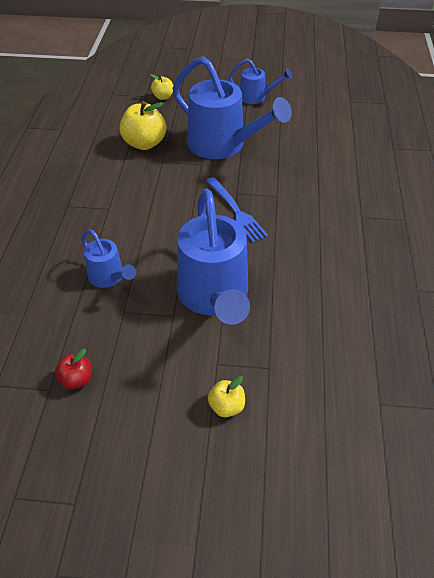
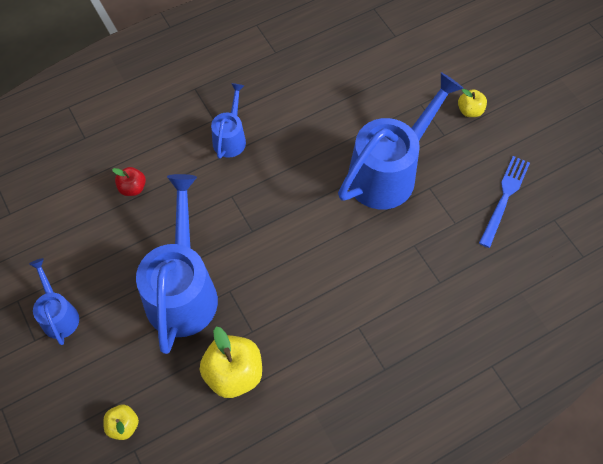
camera: 125 degrees left, 15 degrees up
red apple [55,348,92,389] -> red apple moved to [112,167,146,196]
blue watering can [82,230,136,288] -> blue watering can moved to [211,83,246,159]
blue fork [206,177,268,242] -> blue fork moved to [479,156,530,248]

